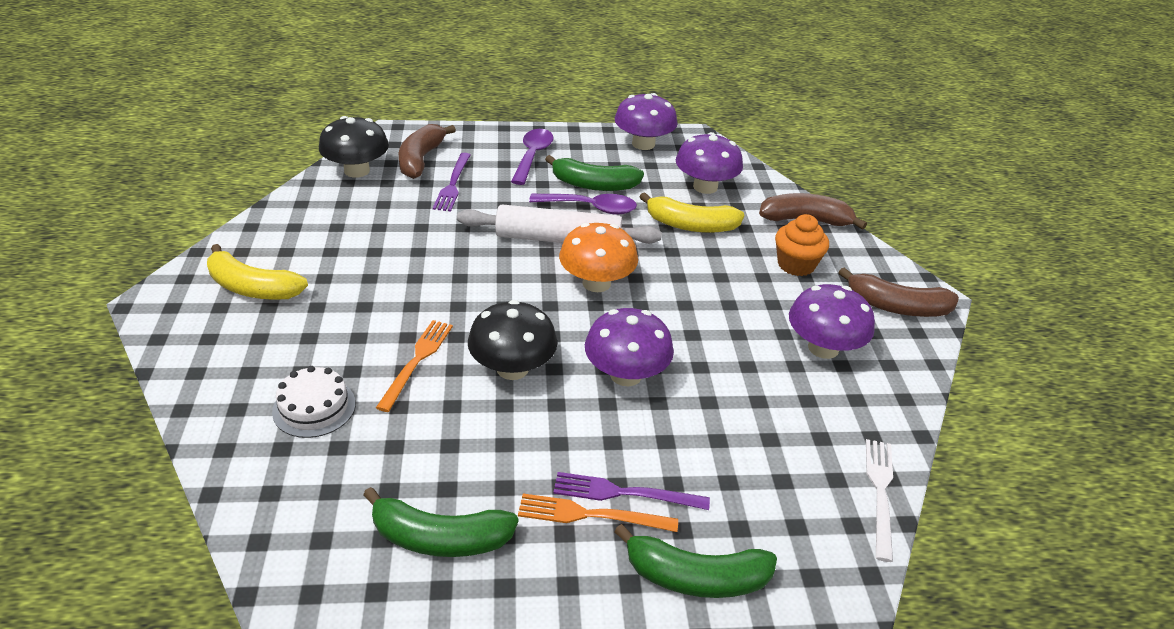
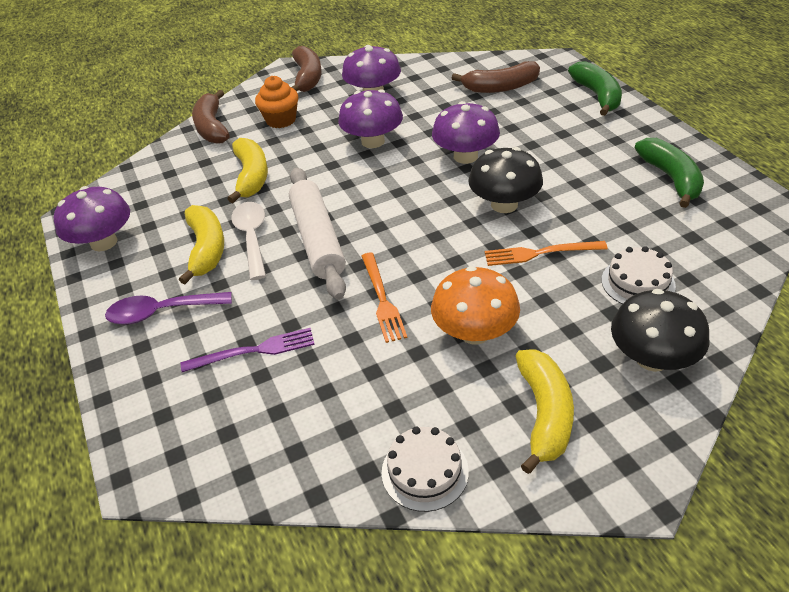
camera: 105 degrees left, 5 degrees up
black mushroom [319,116,389,178] -> black mushroom moved to [611,289,709,372]
brown banana [399,124,456,179] -> brown banana moved to [452,61,540,93]
orange fork [518,494,678,532] -> orange fork moved to [362,253,407,343]
purple spoon [529,194,637,215] -> white spoon [231,202,266,280]
green banana [545,155,644,191] -> yellow banana [179,205,224,284]
purple fork [553,472,710,510] -> none
orange mushroom [559,223,638,292] -> orange mushroom moved to [431,266,520,345]
purple mushroom [676,132,743,194] -> purple mushroom moved to [338,89,403,148]
white fork [866,439,893,562] -> none
none -> white cake [382,426,469,512]

